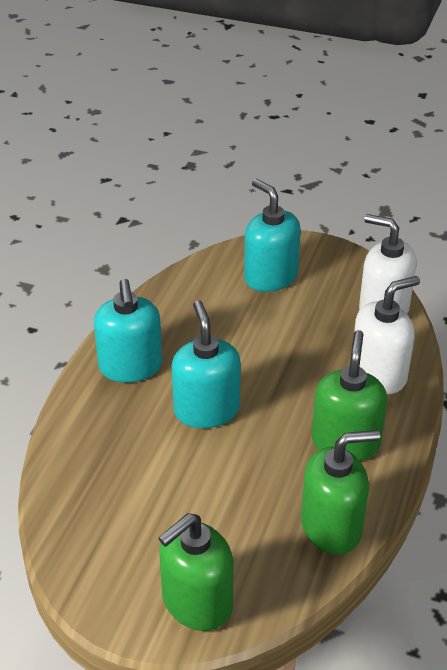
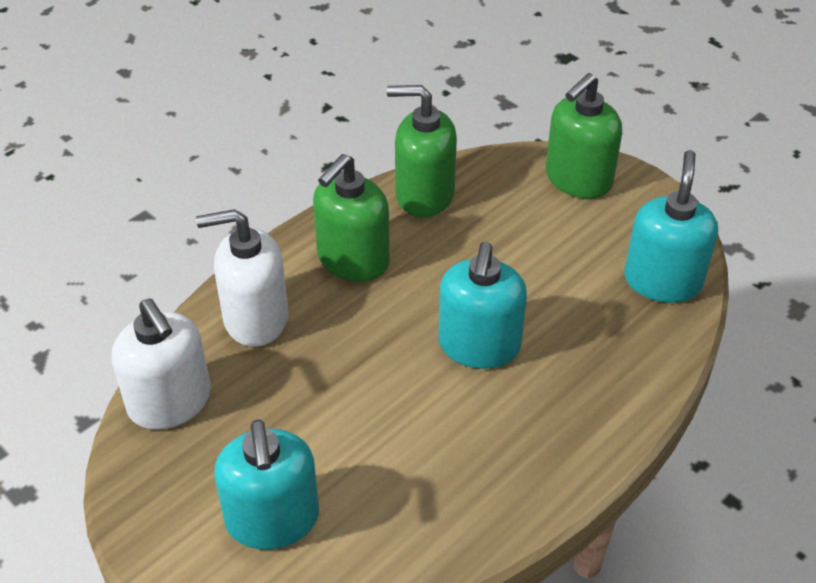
camera: 155 degrees left, 5 degrees up
turquoise soap dispenser [94,279,162,383] -> turquoise soap dispenser moved to [624,150,718,303]
green soap dispenser [159,513,234,631] -> green soap dispenser turned 150 degrees clockwise [546,73,622,199]

